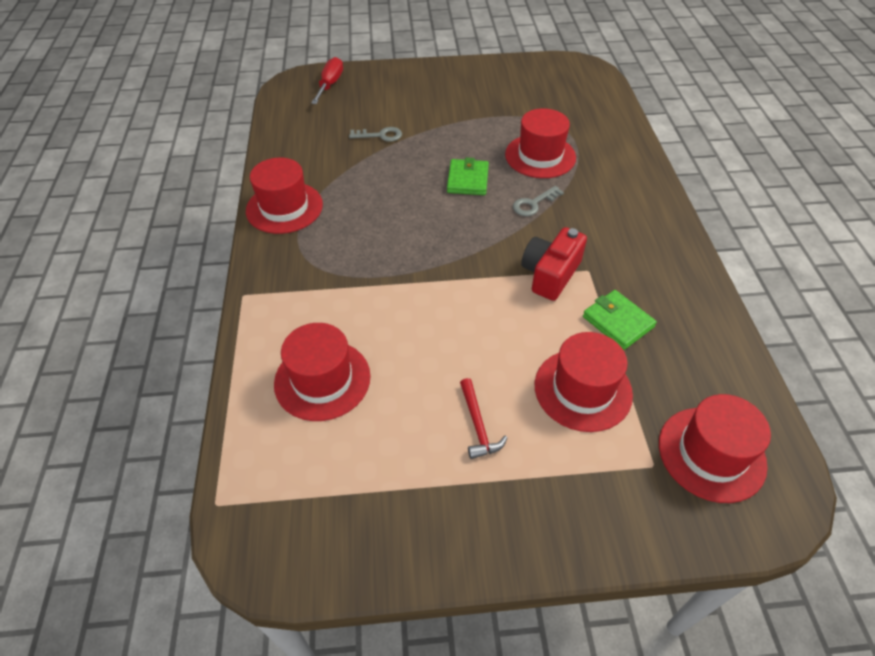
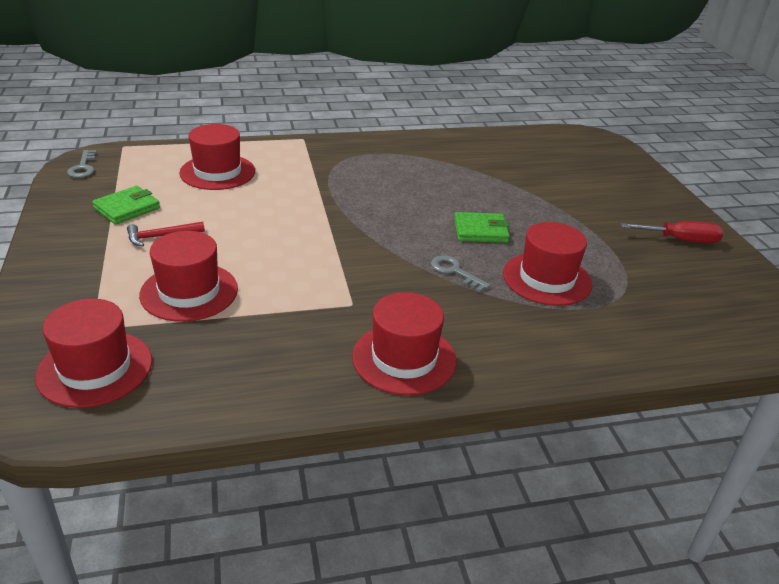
camera: 80 degrees right, 15 degrees down
red hat [246,158,323,234] -> red hat moved to [352,292,456,395]
red screwdriver [311,57,343,104] -> red screwdriver moved to [621,221,723,243]
grey key [349,127,402,142] -> grey key moved to [67,150,97,178]
red camera [521,227,587,301] -> none
green wallet [583,290,657,350] -> green wallet moved to [92,186,160,224]

